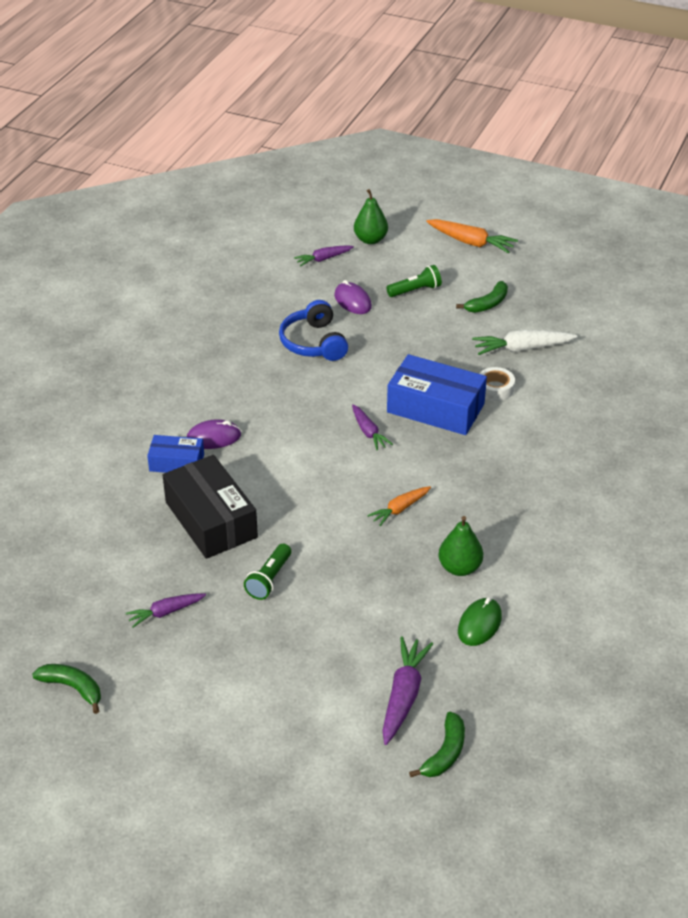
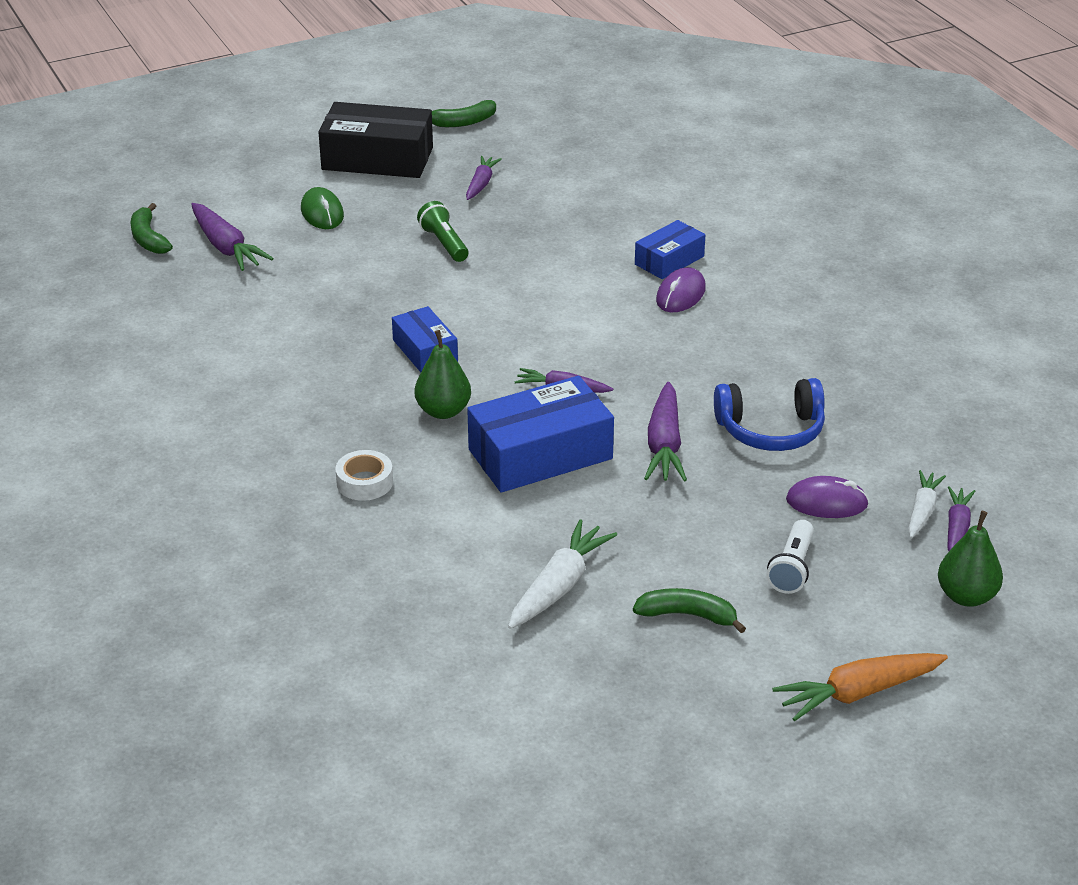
camera: 130 degrees right, 5 degrees down
black box [163,455,258,559] -> black box moved to [319,102,433,178]
blue headphones [279,300,348,361] -> blue headphones turned 150 degrees clockwise [714,378,825,451]
orange carrot [367,486,431,526] -> blue box [392,306,458,372]
green flashlight [386,265,442,297] -> white flashlight [766,520,814,594]
green pear [438,516,483,576] -> green pear moved to [415,330,471,419]
green banana [456,281,508,313] -> green banana turned 105 degrees clockwise [633,588,746,633]
green mouse [458,597,502,646] -> green mouse moved to [301,187,344,229]
white tape [479,367,515,401] -> white tape moved to [335,450,393,501]
none -> purple carrot [644,382,687,482]
none -> white carrot [908,470,946,538]

